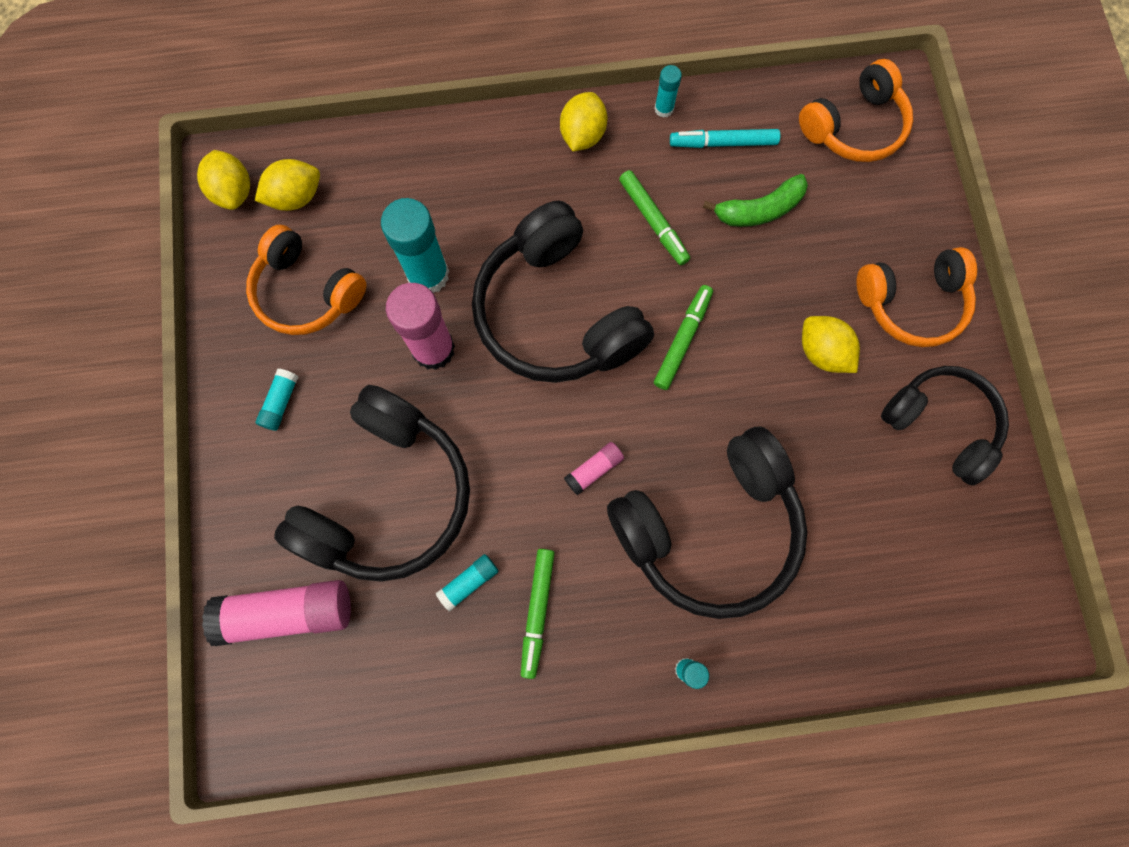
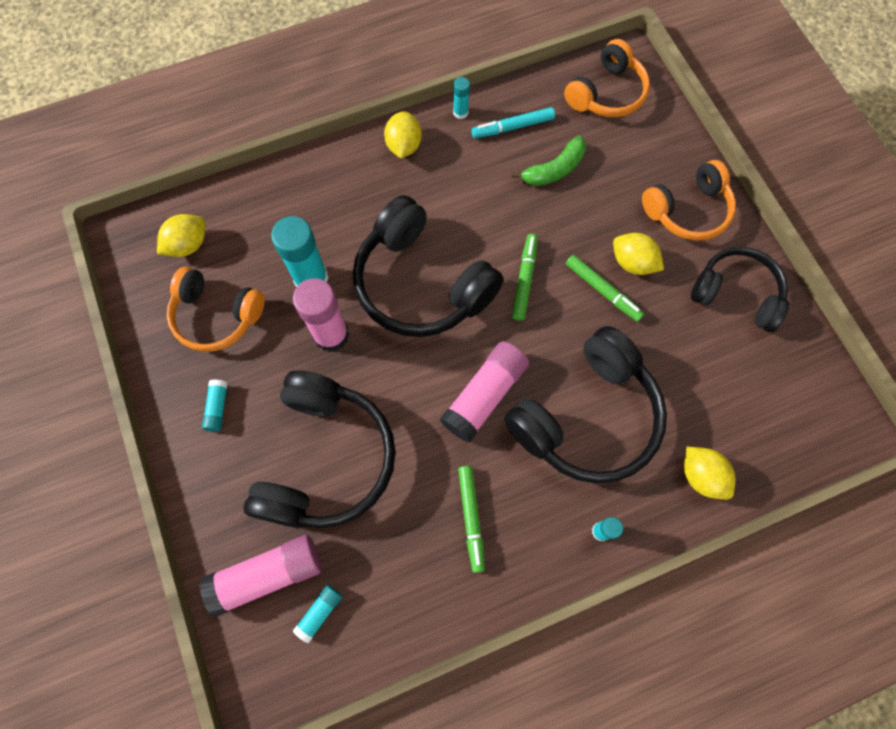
camera: 15 degrees left, 5 degrees down
yellow lemon [197,150,250,210] -> yellow lemon moved to [684,447,736,500]
turquoise glue stick [436,554,499,611] -> turquoise glue stick moved to [293,585,342,643]
pink glue stick [564,442,624,495] -> pink glue stick [440,341,529,443], size x2.05
green marker [619,170,690,265] -> green marker moved to [566,255,644,322]

